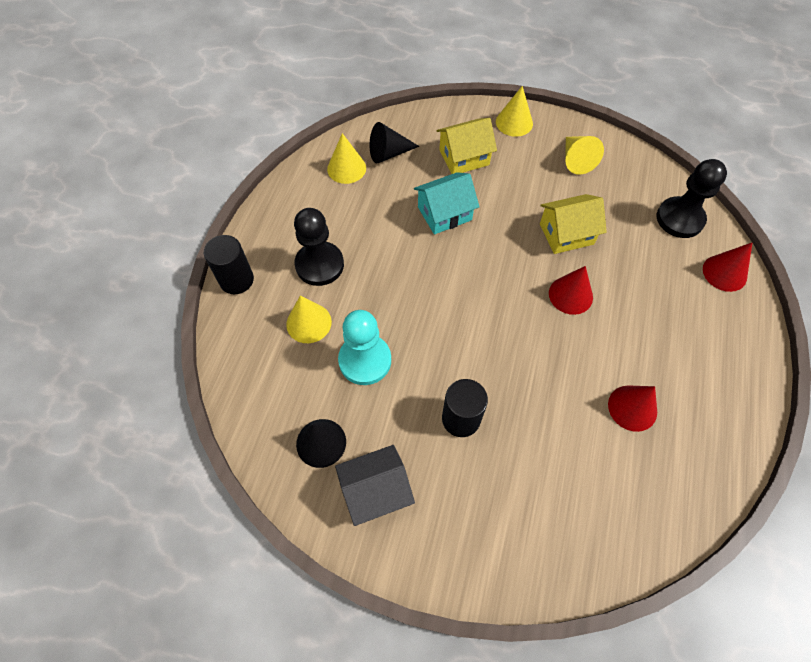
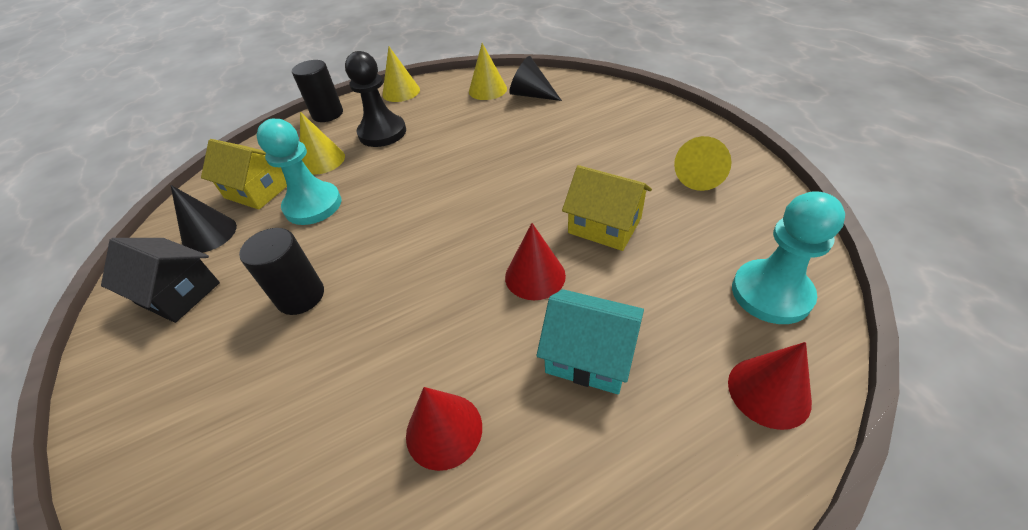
camera: 50 degrees right, 15 degrees down
turquoise house [414,172,479,234] -> turquoise house moved to [536,289,644,394]
yellow house [436,118,497,174] -> yellow house moved to [201,139,287,210]
yellow cone [496,86,533,137] -> yellow cone moved to [382,47,420,102]
black pawn [657,159,727,238] -> turquoise pawn [732,191,845,324]

